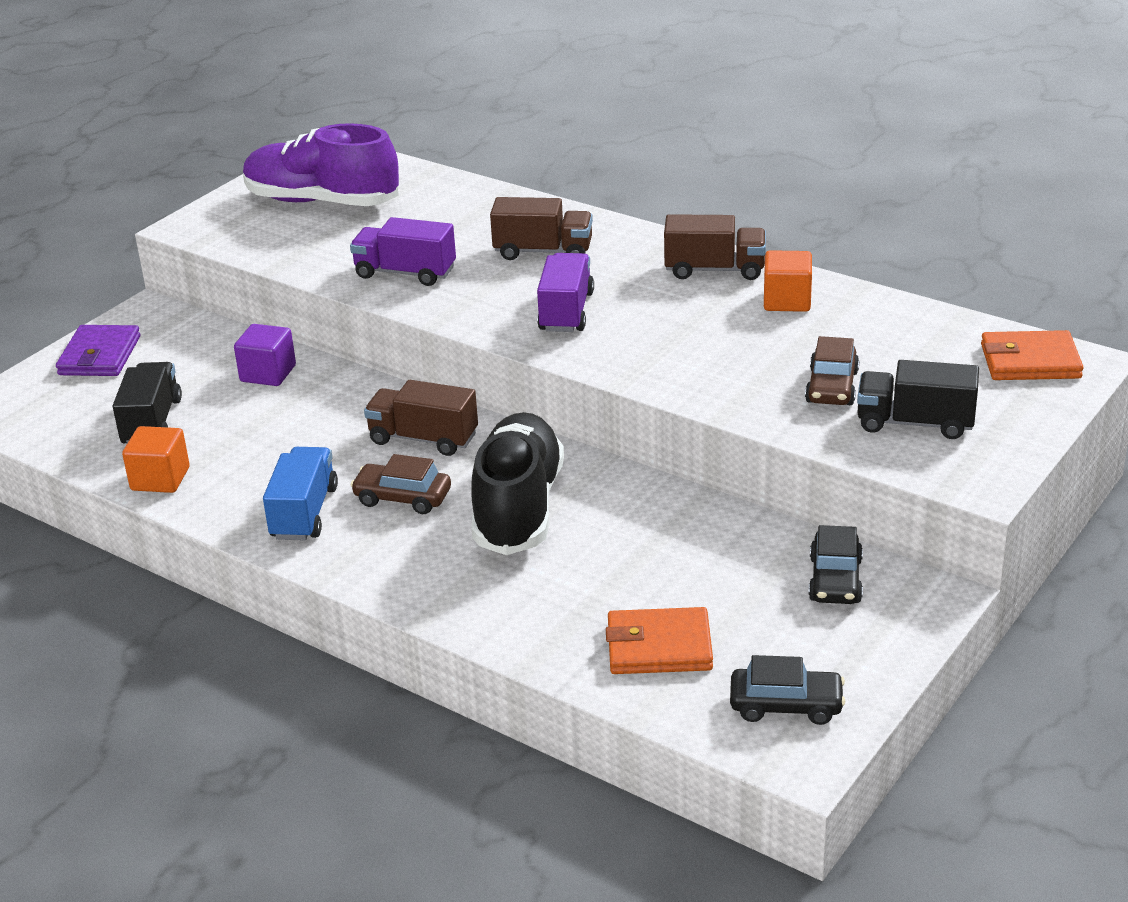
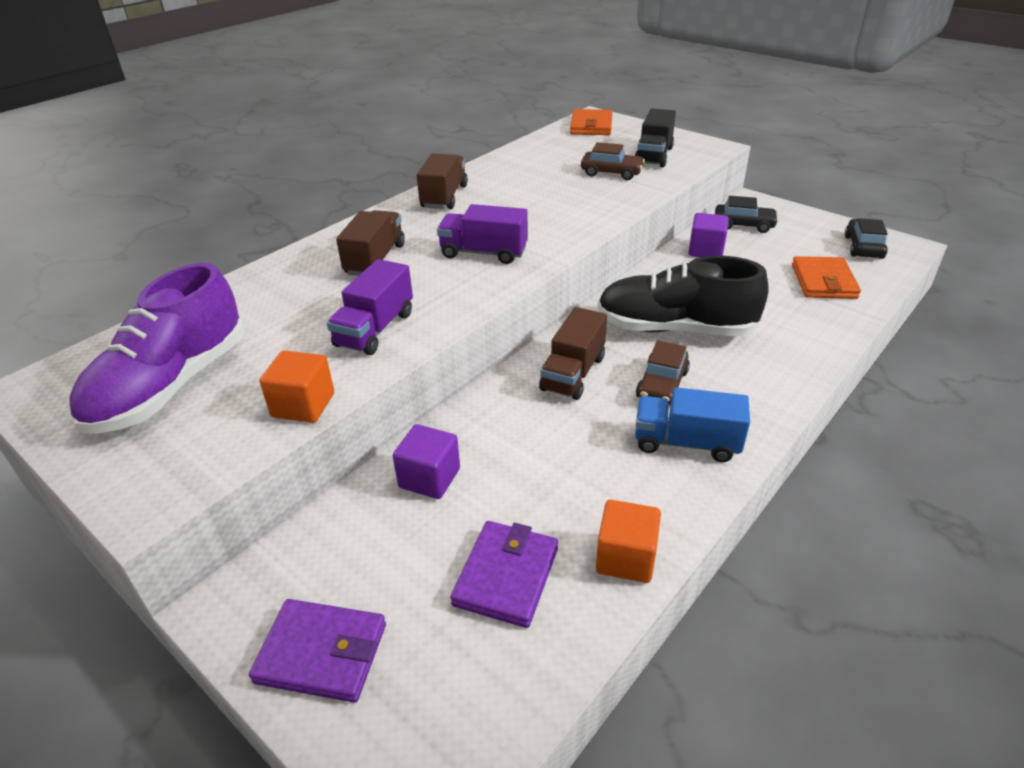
camera: 85 degrees left, 5 degrees up
black truck [113,362,182,443] -> purple wallet [450,521,558,628]
orange cube [764,250,812,312] -> orange cube moved to [260,350,334,423]
none -> purple cube [688,213,729,257]

